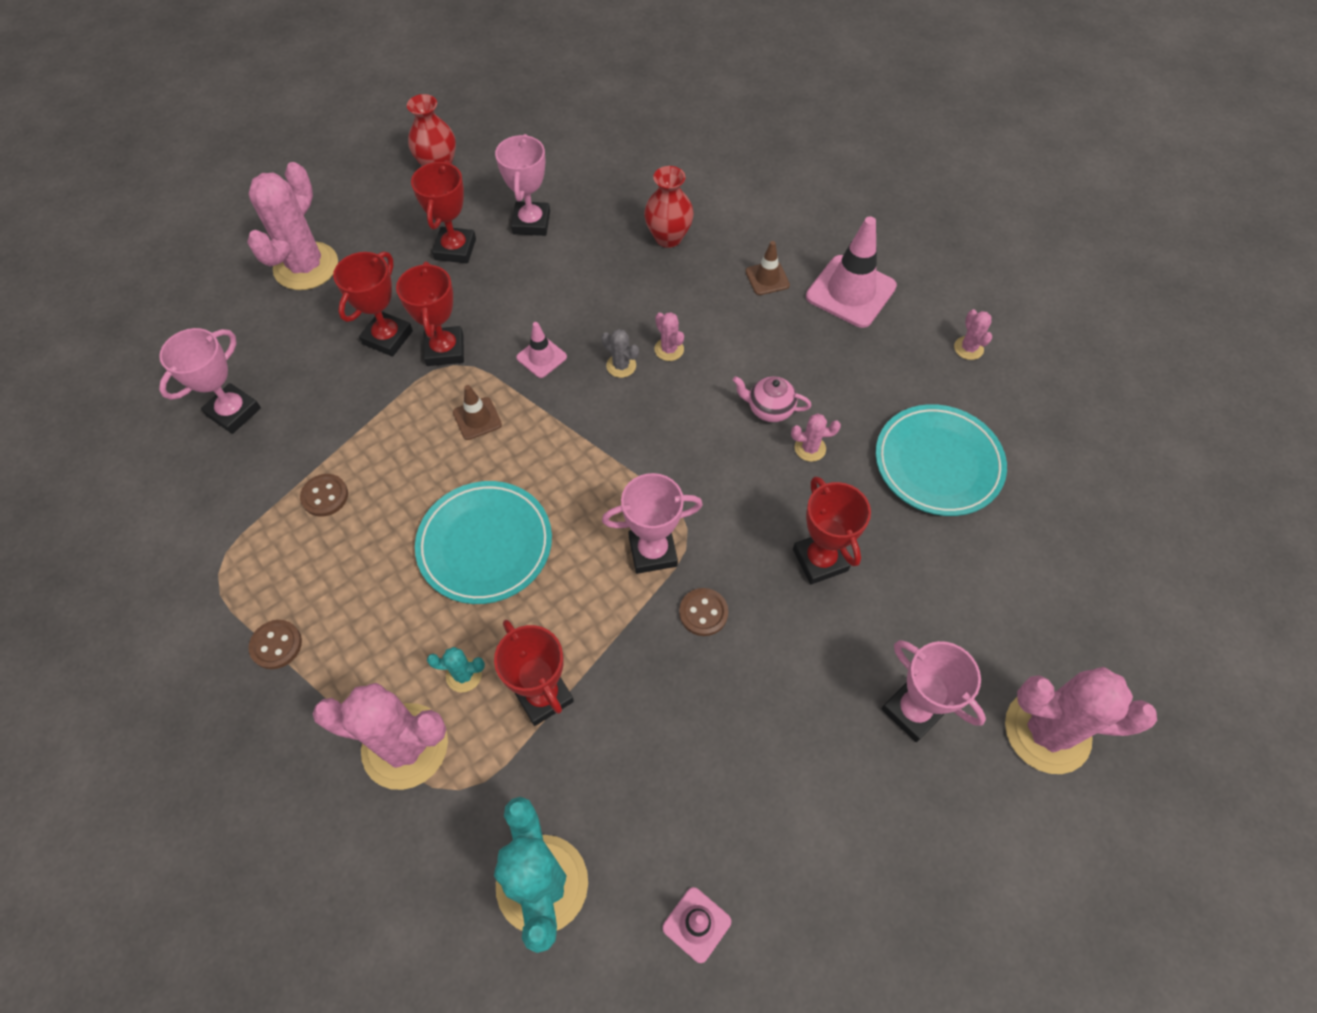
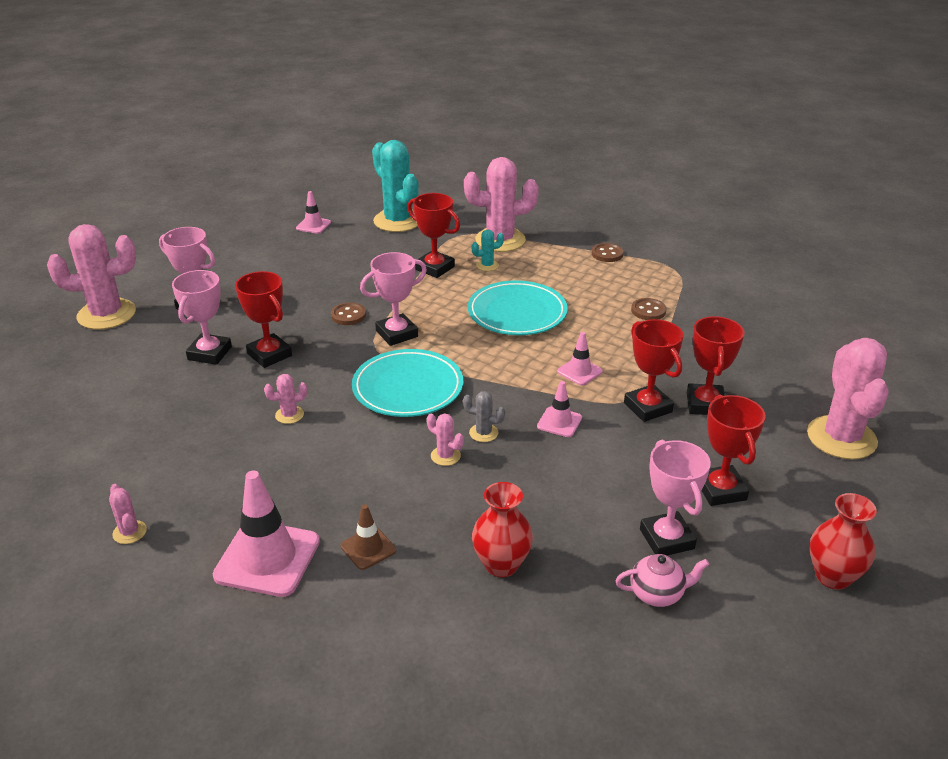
camera: 160 degrees right, 25 degrees down
pink trophy [159,328,261,434] -> pink trophy moved to [172,270,232,365]
brown traffic cone [453,385,502,440] -> pink traffic cone [557,332,603,385]
pink teapot [733,376,811,422] -> pink teapot moved to [615,554,709,607]
turquoise plate [876,404,1007,516] -> turquoise plate moved to [352,349,463,417]

